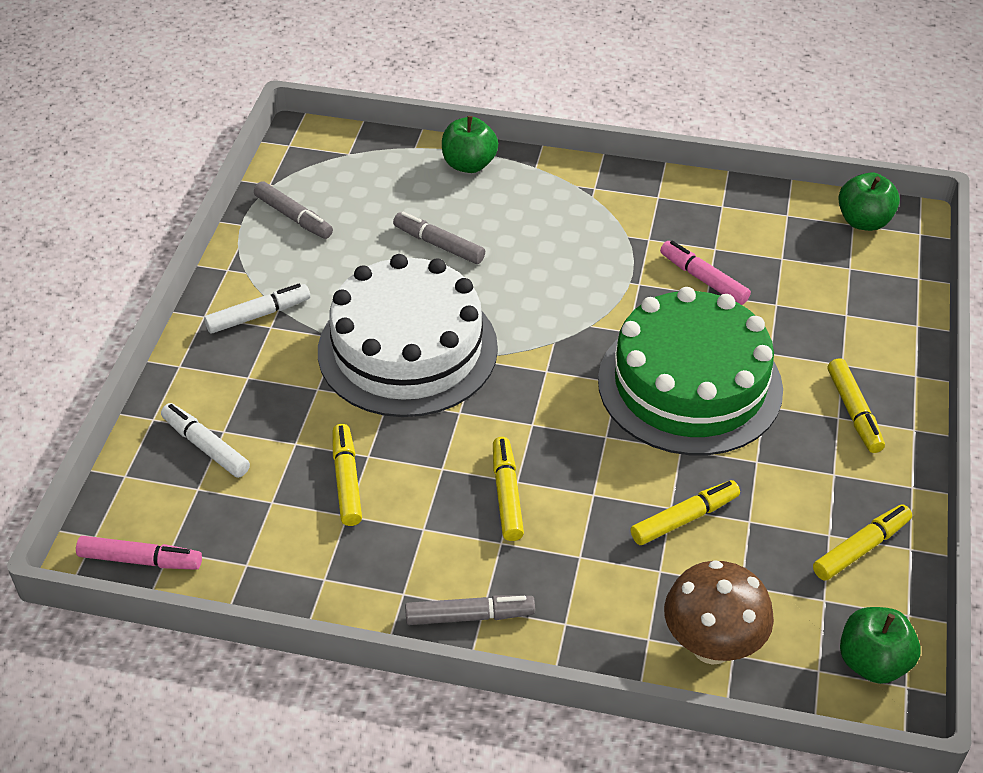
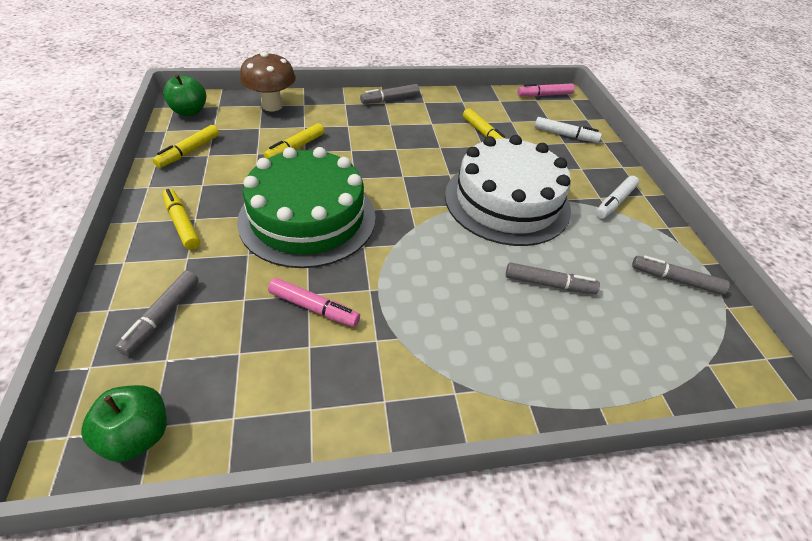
camera: 155 degrees right, 0 degrees up
green apple [442,116,498,173] -> none
yellow marker [493,437,524,541] -> none
none -> grey marker [115,271,199,356]

